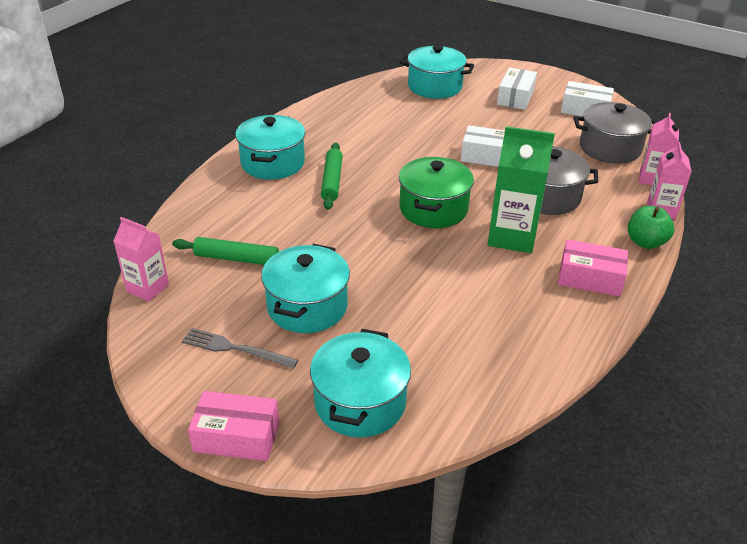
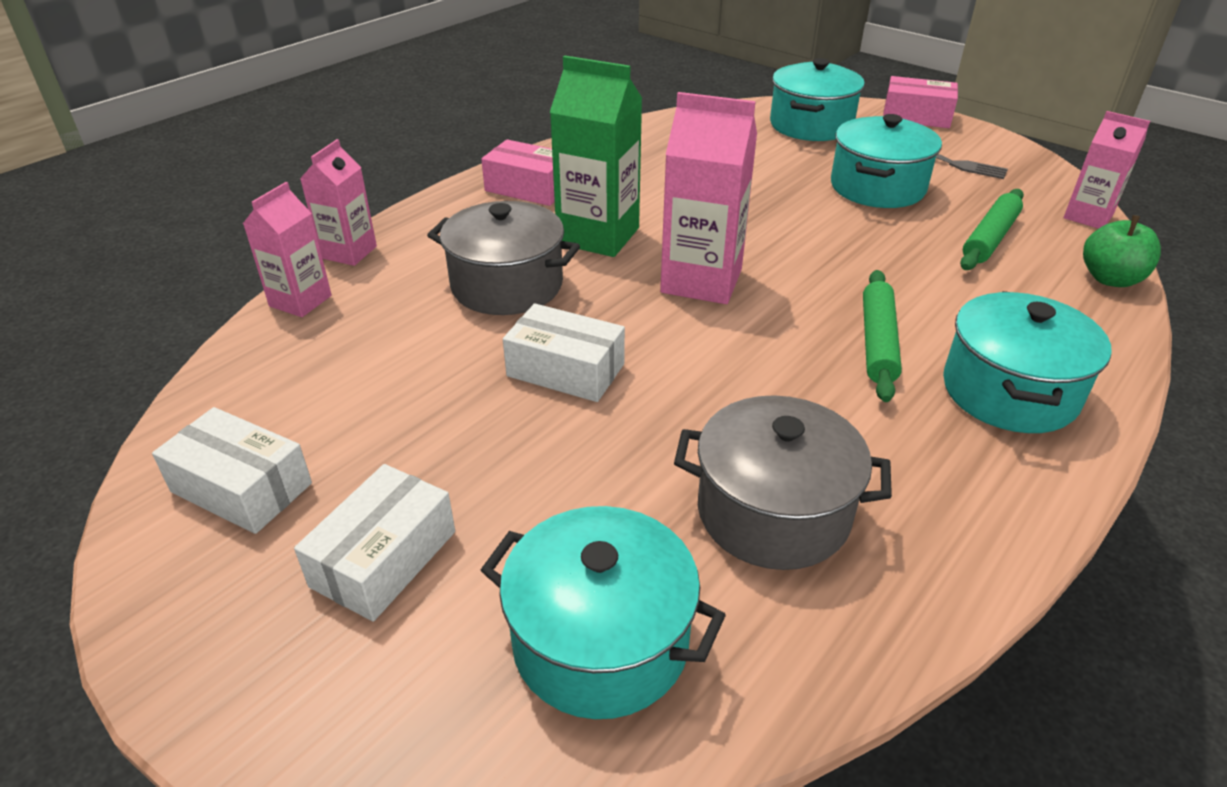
camera: 170 degrees left, 0 degrees up
green rolling pin [172,237,279,265] -> green rolling pin turned 75 degrees counterclockwise [960,189,1024,270]
green pot [399,157,474,228] -> pink carton [660,92,757,304]
grey pot [574,102,657,164] -> grey pot moved to [674,395,892,570]
green apple [628,206,674,249] -> green apple moved to [1083,215,1161,287]

